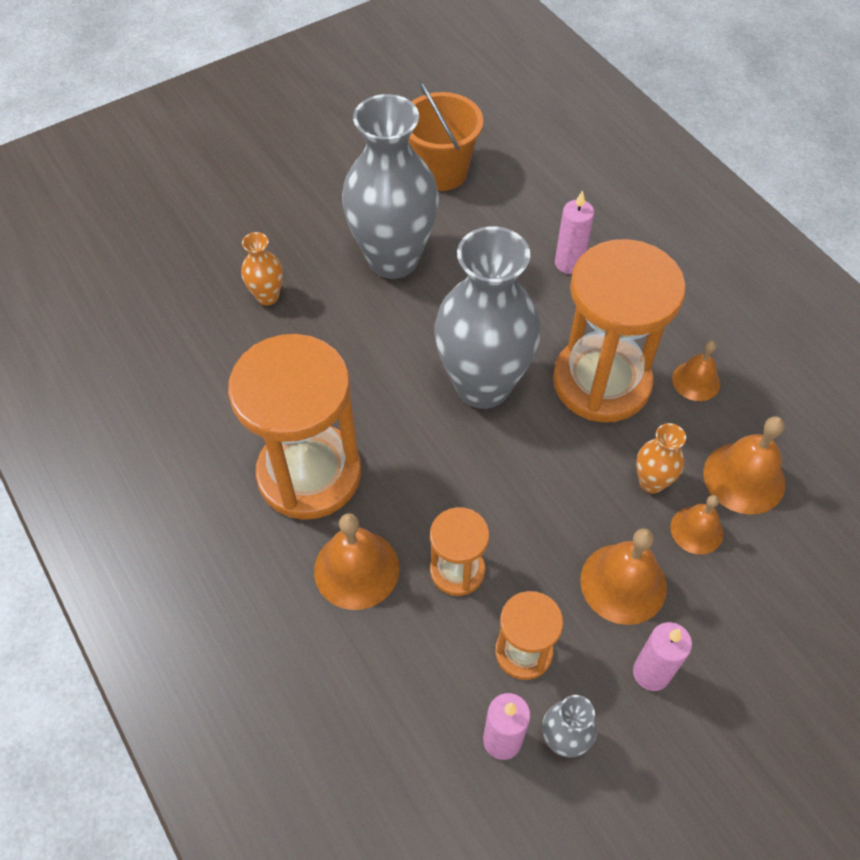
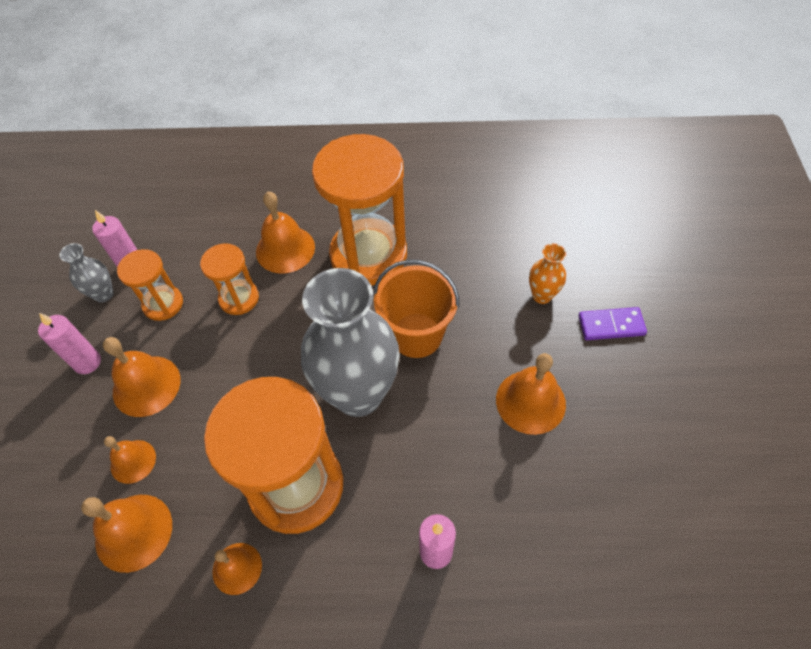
camera: 125 degrees right, 0 degrees up
grey vase [342,94,439,279] -> orange bell [496,353,566,435]
orange bucket [408,81,483,191] -> orange bucket moved to [373,260,459,358]
orange vase [636,423,686,493] -> none
none -> purple domino [579,307,647,340]

